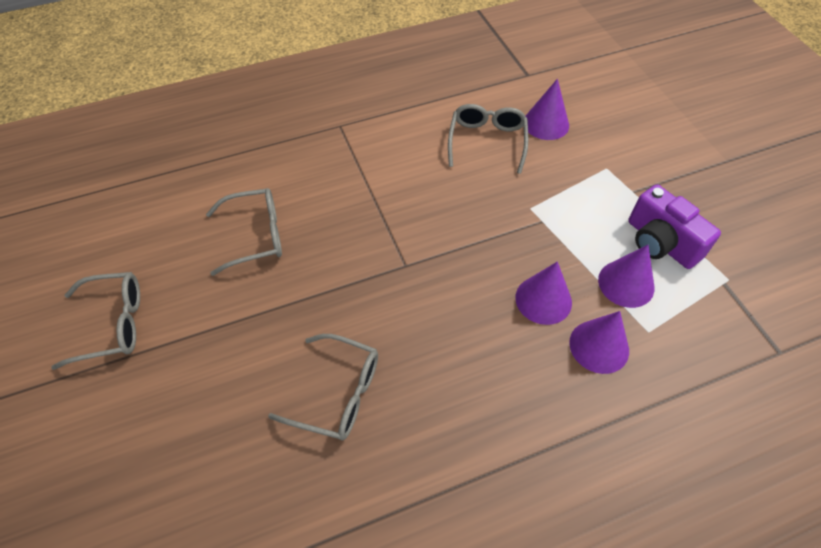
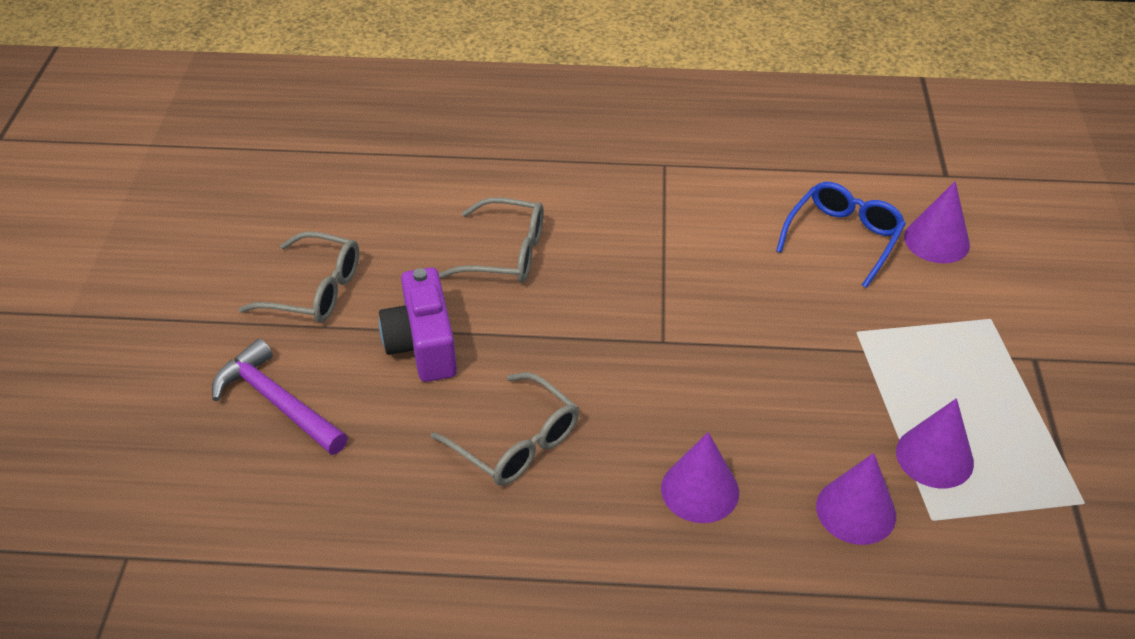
camera: 25 degrees right, 10 degrees down
grey glasses [448,104,528,174] -> blue glasses [776,182,906,288]
purple cone [515,261,572,325] -> purple cone moved to [661,432,739,523]
purple camera [628,184,721,269] -> purple camera moved to [379,267,457,382]
none -> purple hammer [212,339,348,455]

